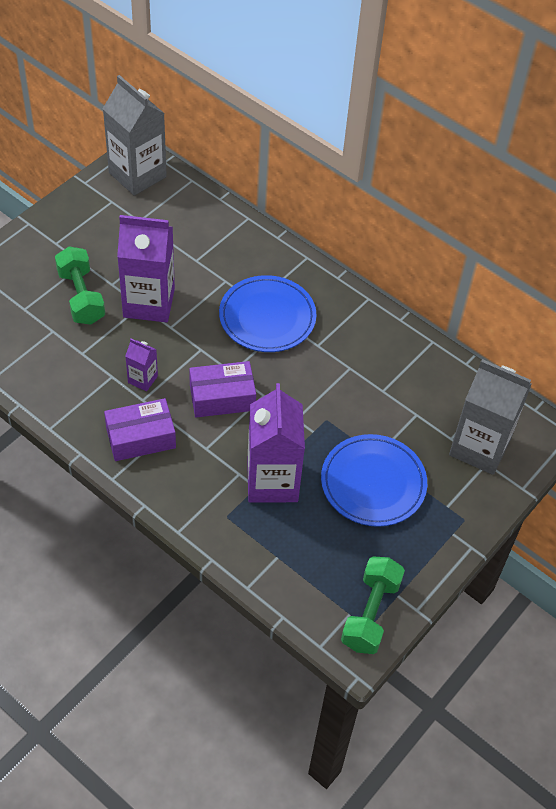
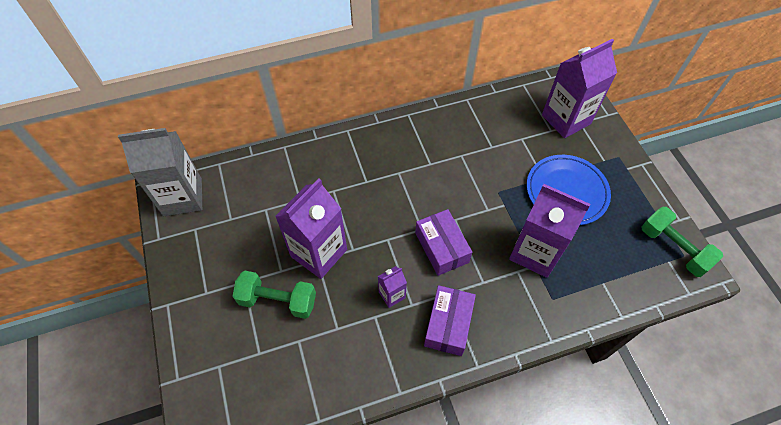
camera: 55 degrees left, 5 degrees up
purple box [189,361,256,418] -> purple box turned 45 degrees counterclockwise [415,209,472,276]
blue plate [219,275,317,352] -> none
grey carton [449,359,532,475] -> purple carton [542,39,617,138]

